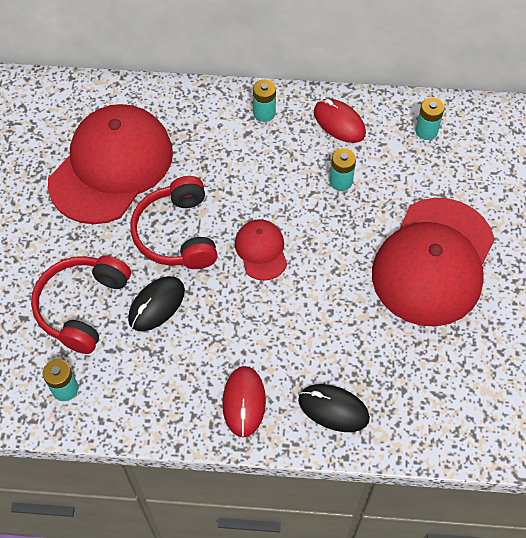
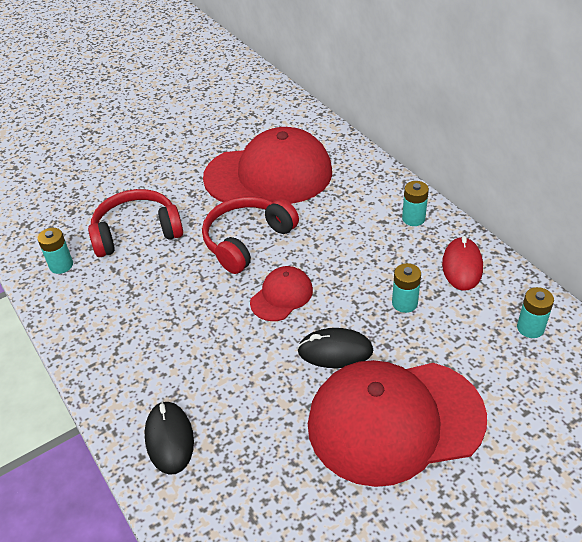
camera: 55 degrees right, 15 degrees down
black mouse [128,276,185,331] -> black mouse moved to [297,328,373,368]
red mouse [222,366,266,437] -> none

